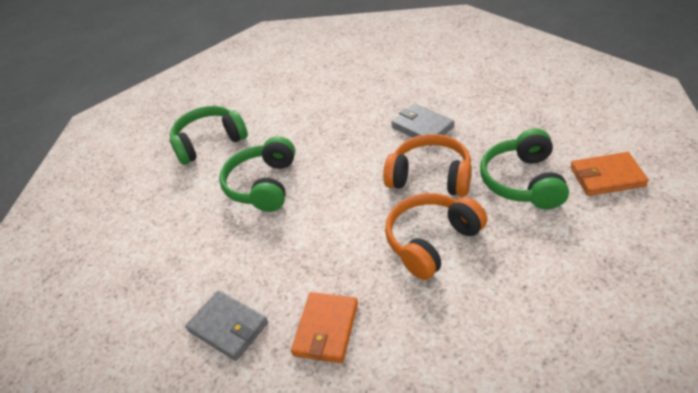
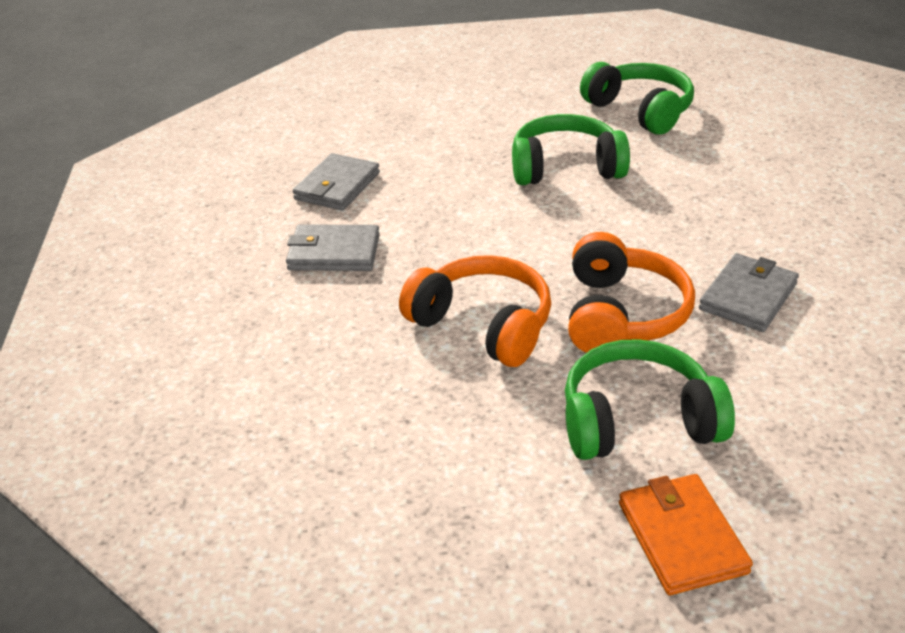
camera: 75 degrees right, 5 degrees down
orange wallet [291,292,358,363] -> grey wallet [286,224,380,271]

